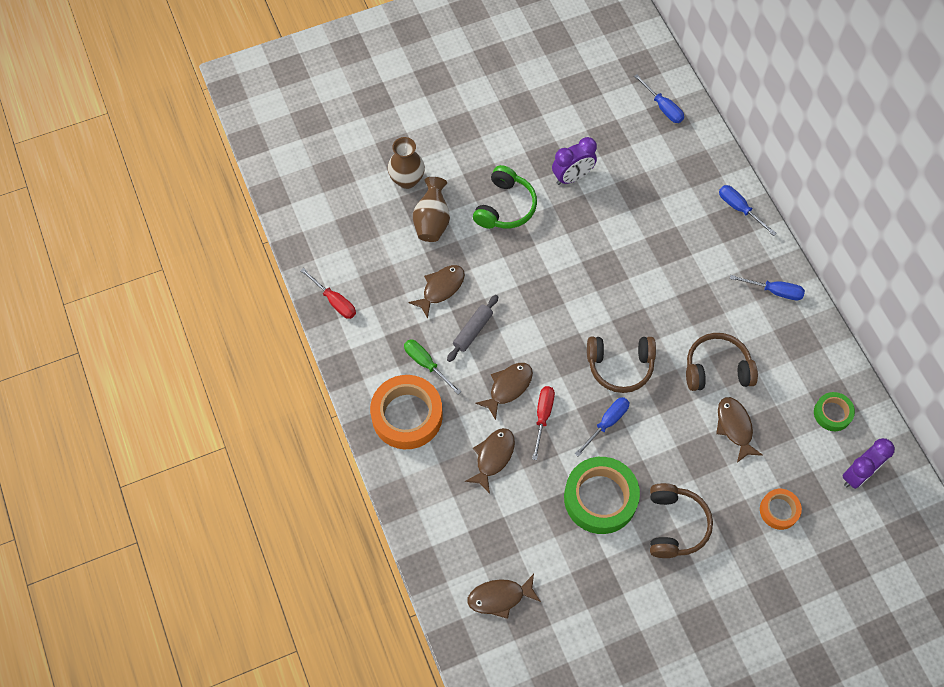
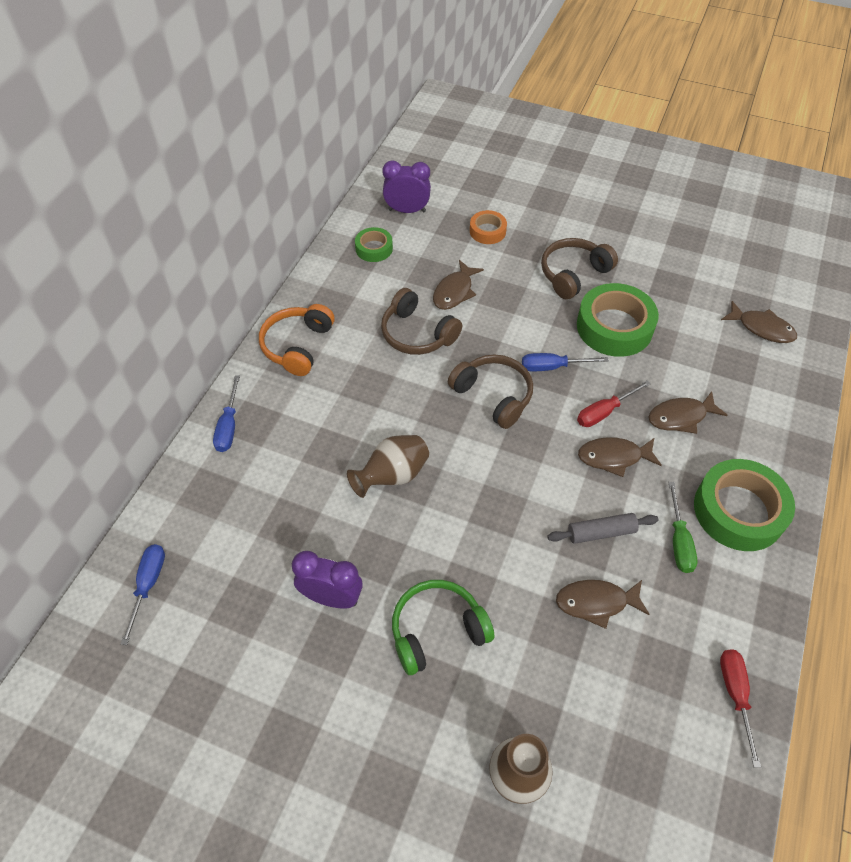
camera: 135 degrees left, 10 degrees down
orange tape [370,375,443,449] -> green tape [694,459,795,551]
brown vase [413,177,450,242] -> brown vase moved to [347,435,429,498]
blue screwdriver [730,275,805,300] -> orange headphones [259,304,335,376]

